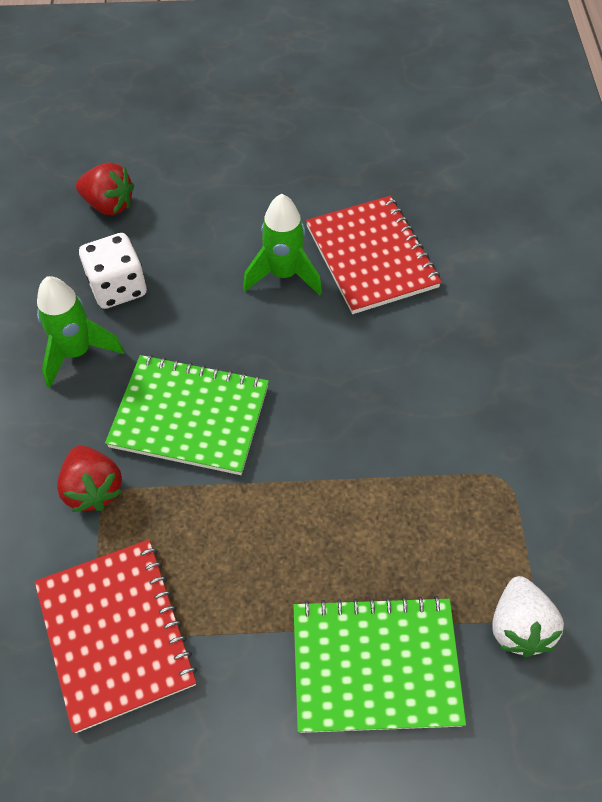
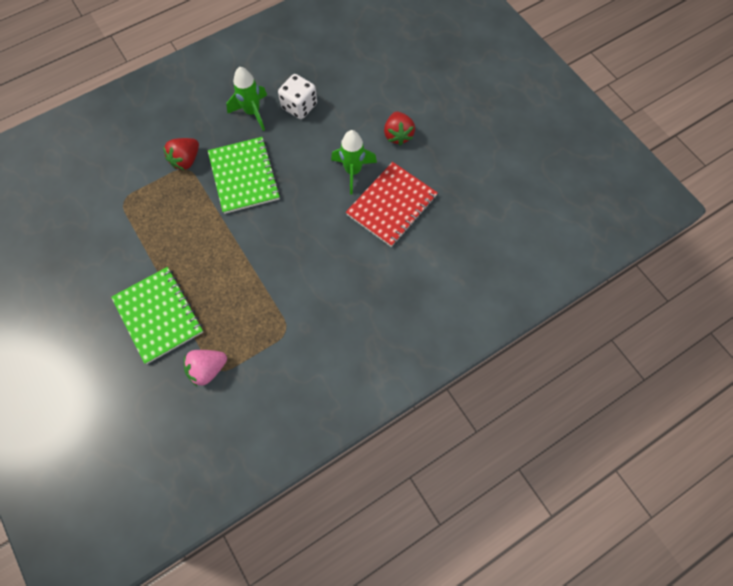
camera: 60 degrees right, 10 degrees up
red notebook [35,540,197,733] -> none
red strawberry [76,162,134,215] -> red strawberry moved to [384,111,415,146]
white strawberry [492,576,564,657] -> pink strawberry [184,350,227,386]

